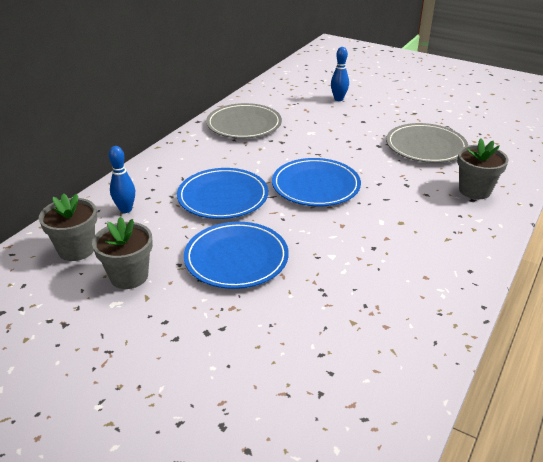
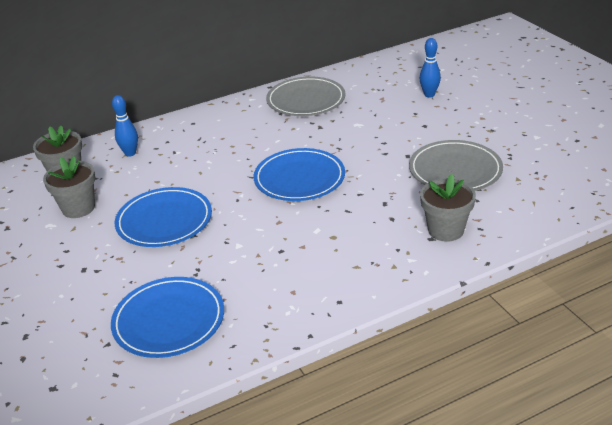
camera: 35 degrees right, 0 degrees up
blue plate [177,168,268,219] -> blue plate moved to [111,277,224,358]

